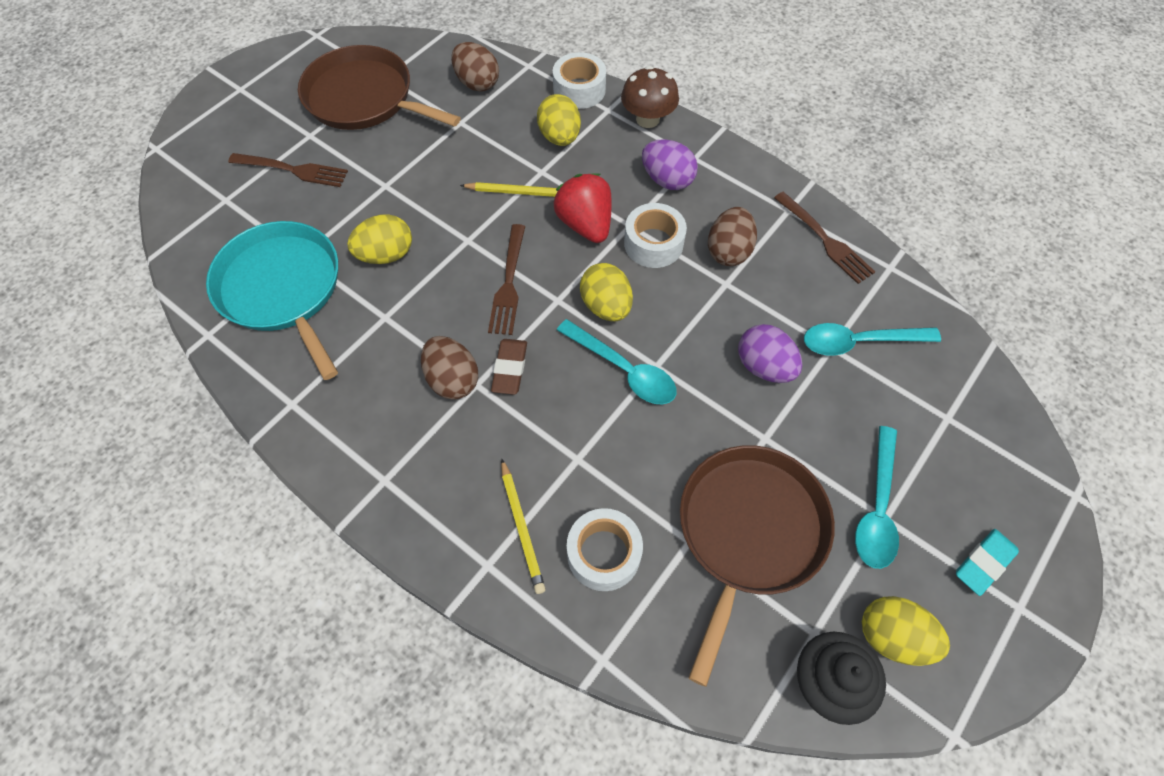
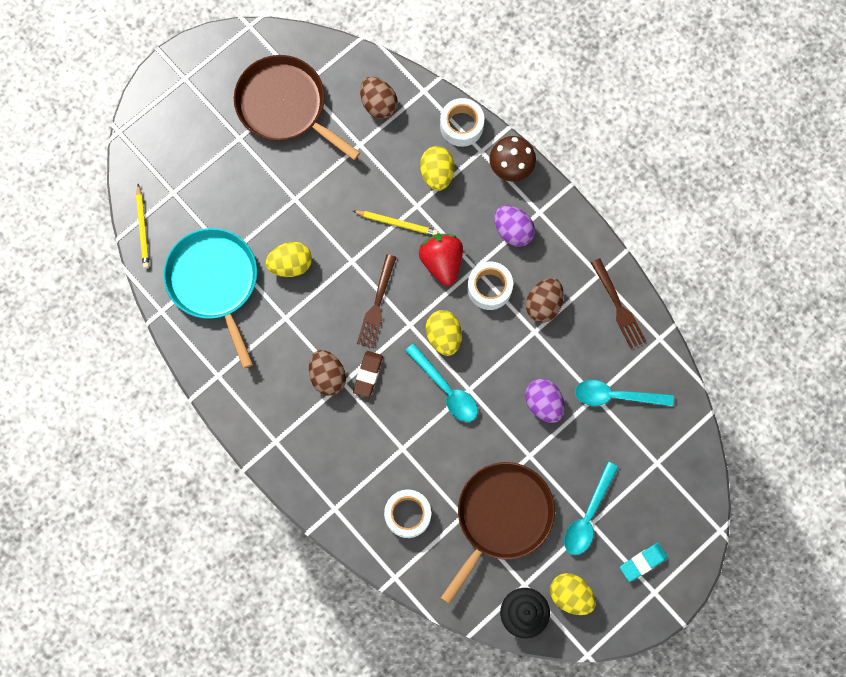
camera: 10 degrees right, 15 degrees up
brown fork [228,153,348,187] -> none
yellow pencil [501,459,546,594] -> yellow pencil moved to [136,184,149,268]

